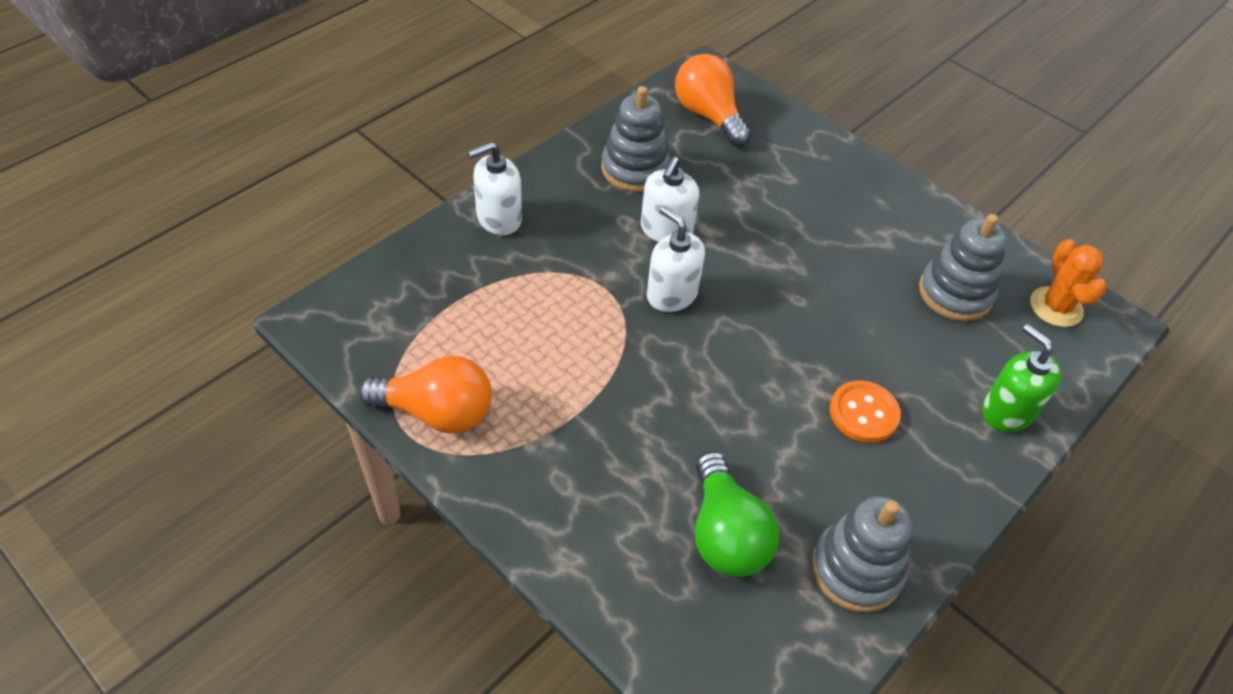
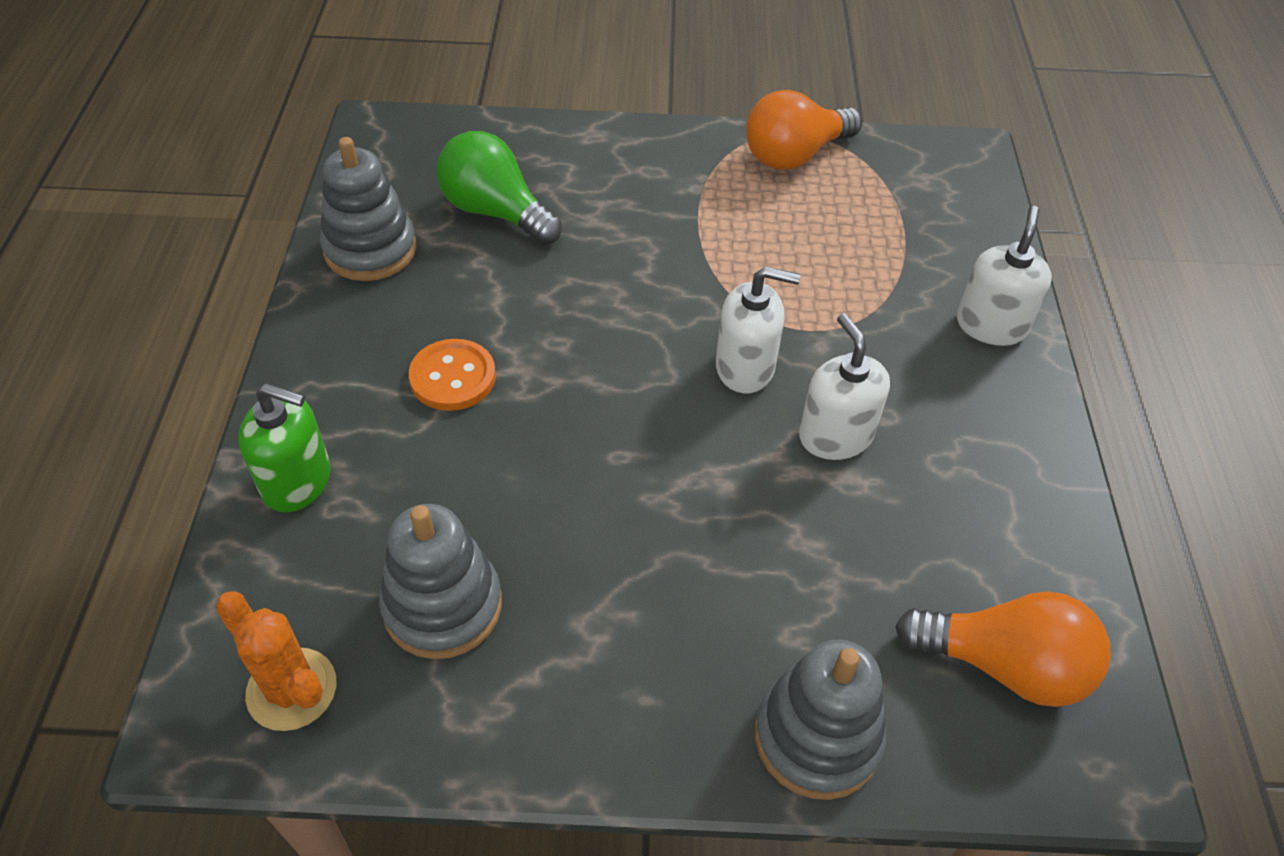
camera: 140 degrees right, 0 degrees up
grey stacking toy [602,86,670,192] -> grey stacking toy moved to [755,640,886,800]

